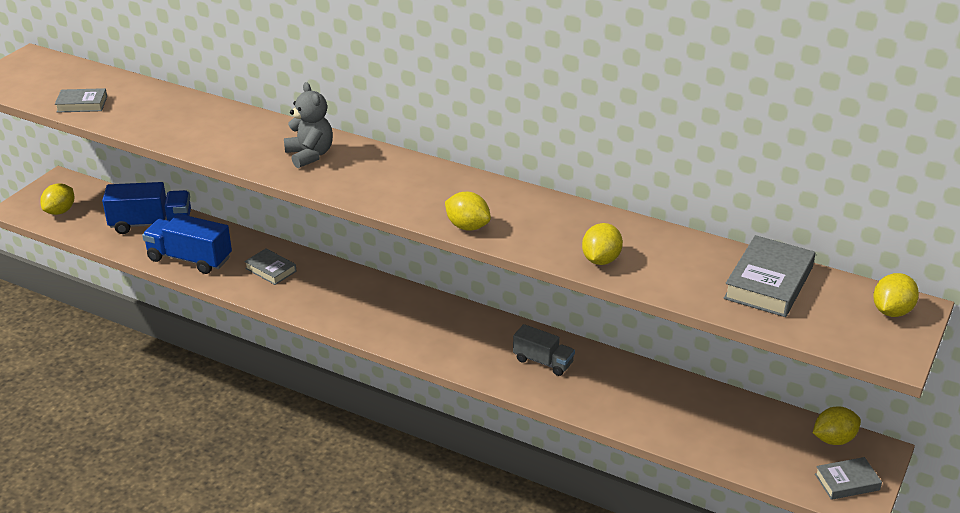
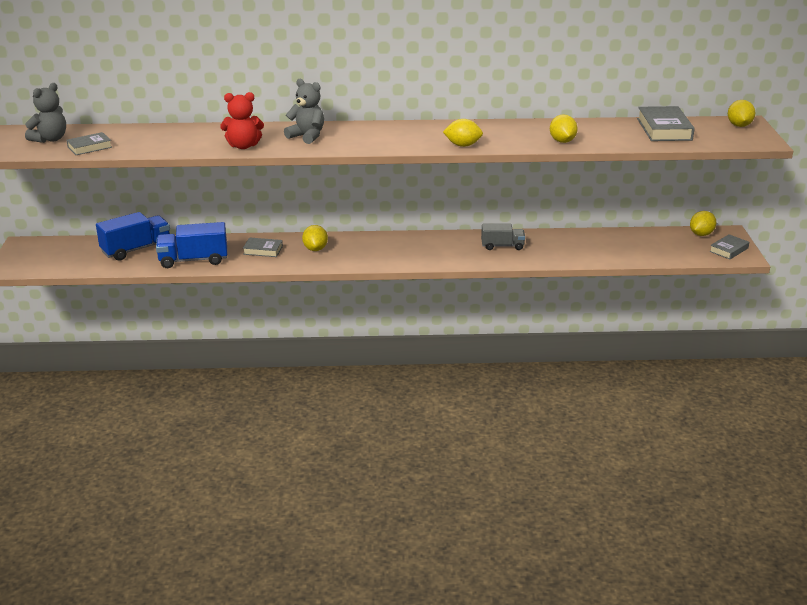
camera: 30 degrees left, 5 degrees down
yellow lemon [40,183,74,215] -> yellow lemon moved to [302,225,328,251]
none -> grey teddy bear [25,83,66,143]
none -> red teddy bear [220,92,264,149]

